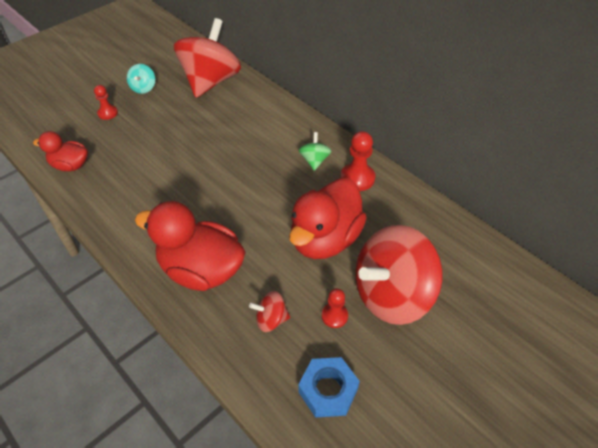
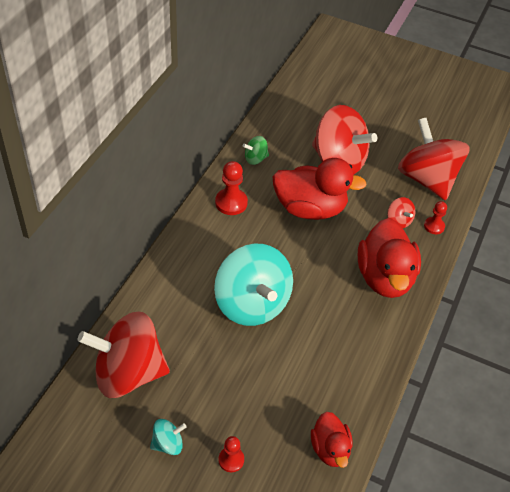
camera: 115 degrees left, 0 degrees up
blue nut [298,357,360,417] -> red spinning top [398,118,470,200]
green spinning top [299,132,332,171] -> green spinning top moved to [243,136,269,165]
red pawn [322,288,348,328] -> red pawn moved to [424,201,447,234]
none -> turquoise spinning top [214,244,293,326]

